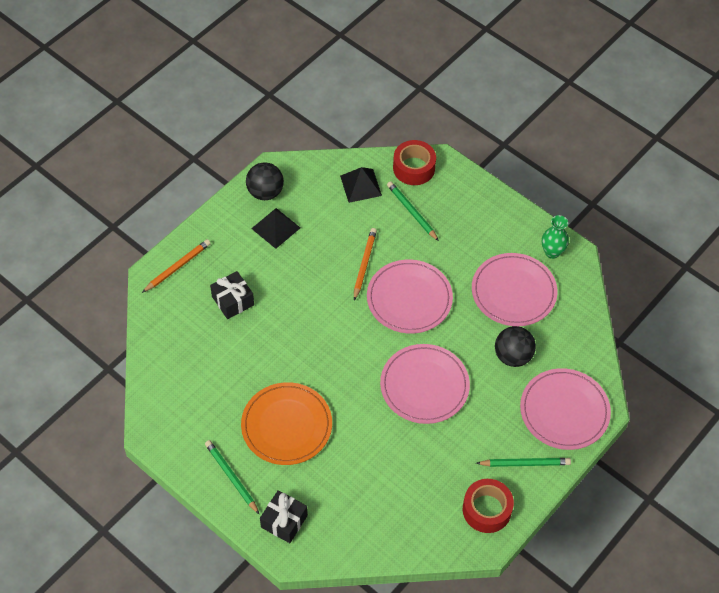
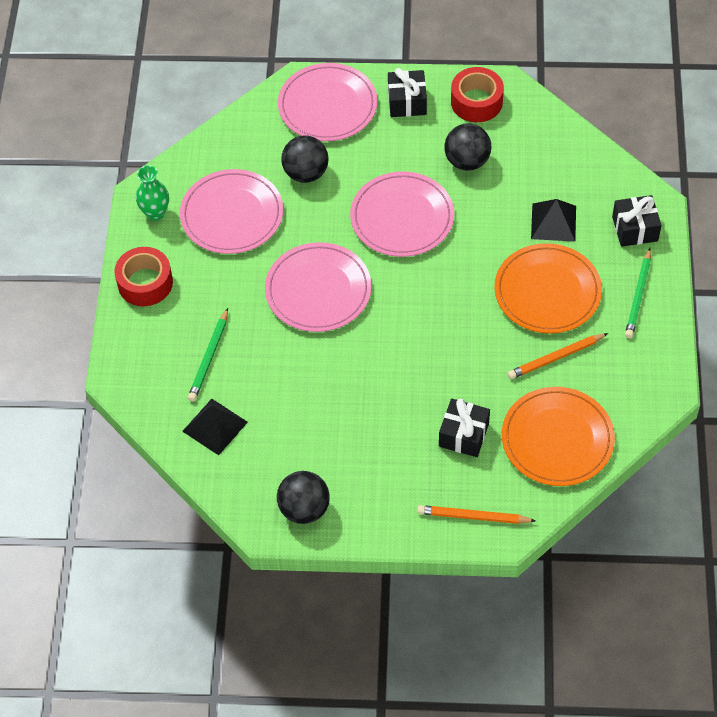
camera: 125 degrees left, 0 degrees up
black pyramid [251,208,300,249] -> black pyramid moved to [531,199,576,242]
orange pencil [354,228,377,301] -> orange pencil moved to [508,333,608,379]
red tape [393,140,436,185] -> red tape moved to [114,247,173,306]
green pencil [476,458,571,467] -> black gift [388,68,427,117]
none -> black ball [444,123,492,171]
none -> orange plate [502,387,615,486]

